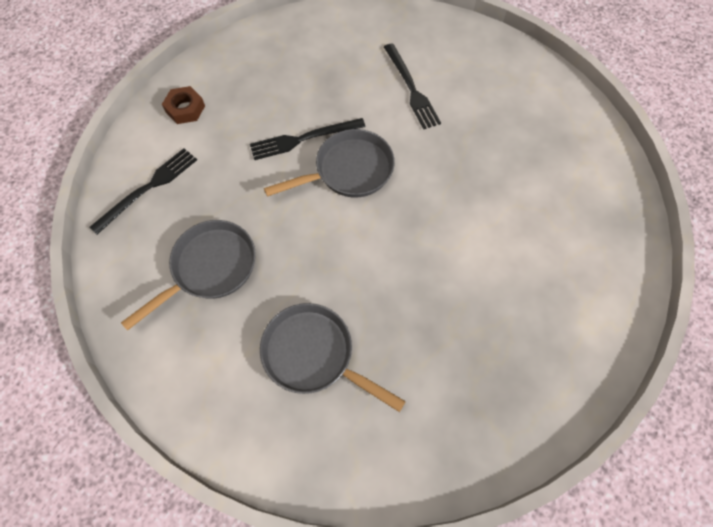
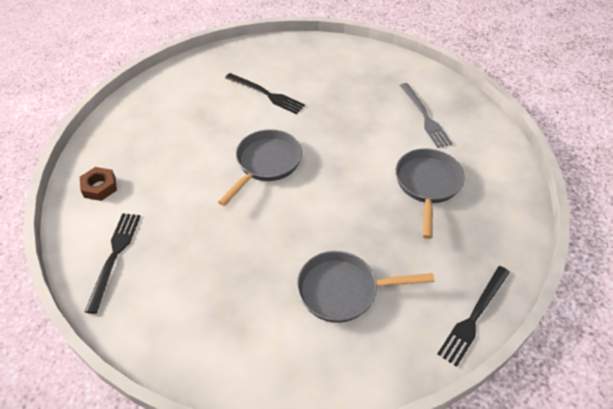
camera: 35 degrees left, 15 degrees down
grey pan [121,220,256,331] -> grey pan moved to [396,148,465,239]
black fork [250,118,365,160] -> black fork moved to [437,266,510,367]
none -> grey fork [400,83,453,148]

